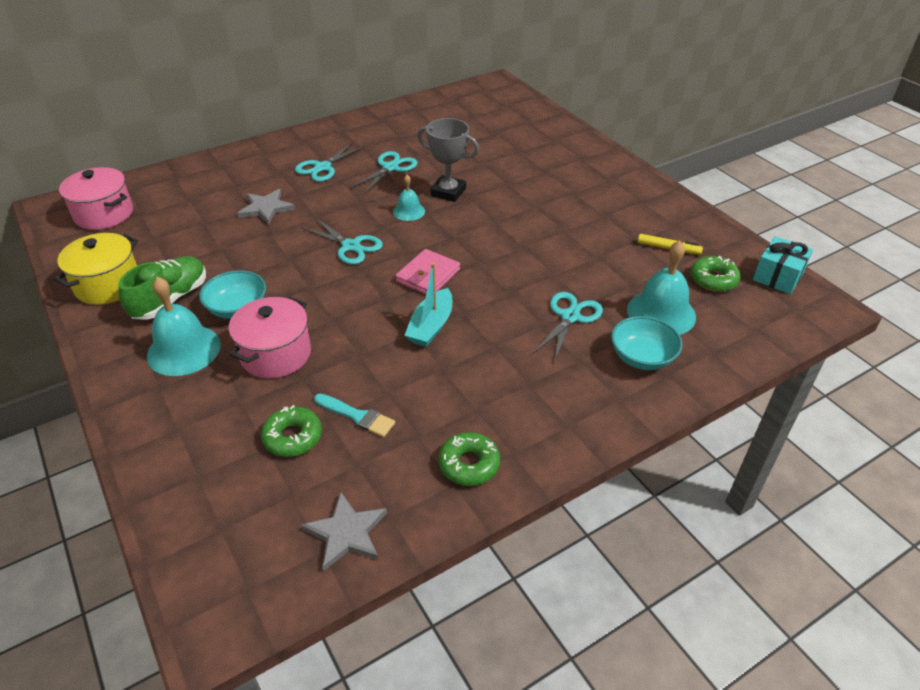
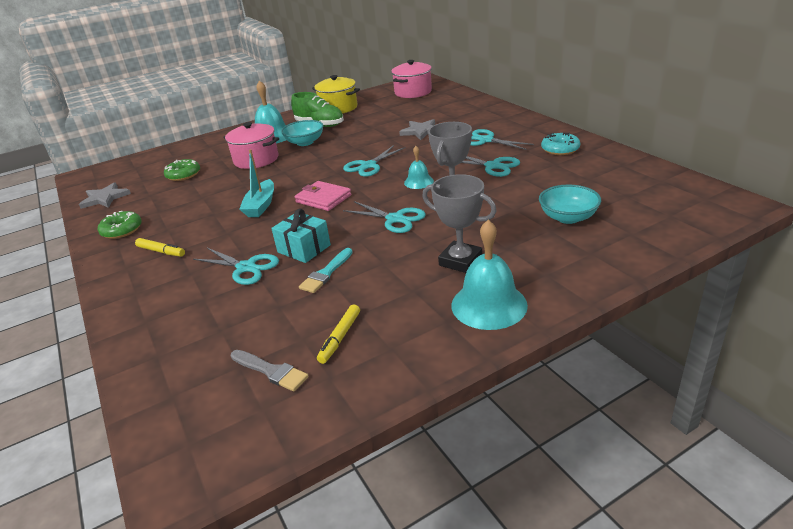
camera: 95 degrees right, 10 degrees down
turquoise brush [314,394,395,437] -> turquoise brush moved to [299,248,353,293]
turquoise boat [404,263,452,347] -> turquoise boat turned 105 degrees counterclockwise [239,150,274,217]
turquoise bowl [611,316,682,370] -> turquoise bowl moved to [539,185,601,224]
turquoise bell [627,240,696,335] -> turquoise bell moved to [451,220,528,330]
green donut [690,256,741,292] -> grey brush [231,350,309,391]
turquoise gift [753,236,813,294] -> turquoise gift moved to [271,209,331,263]
none -> yellow marker [135,238,185,257]
none -> turquoise scissors [343,201,426,233]
none -> grey trophy [422,174,497,273]
none -> turquoise donut [541,133,580,155]

